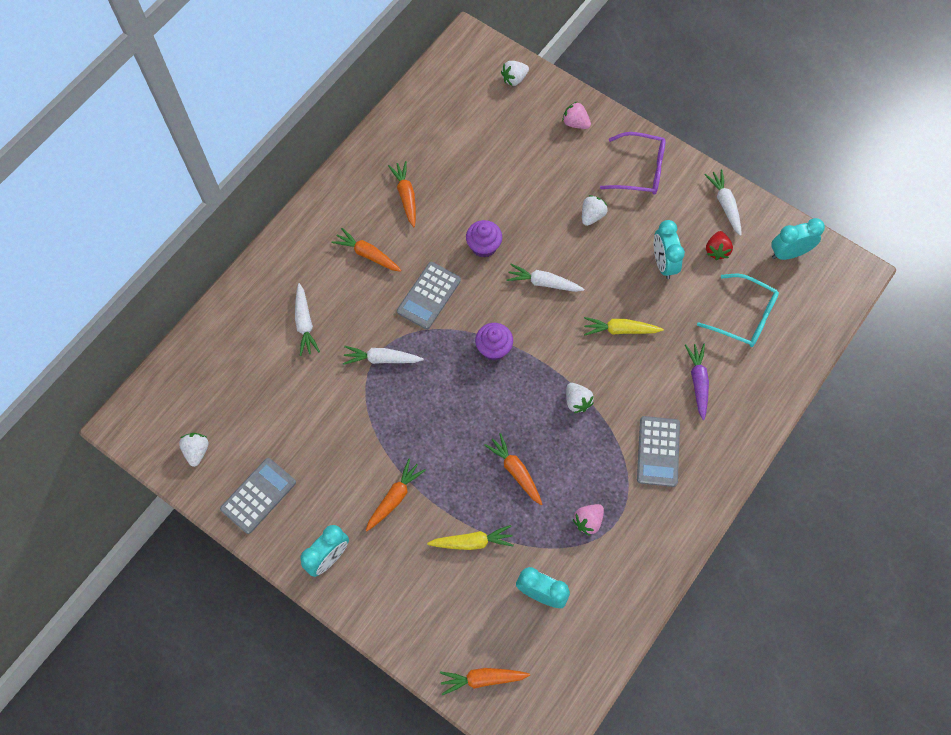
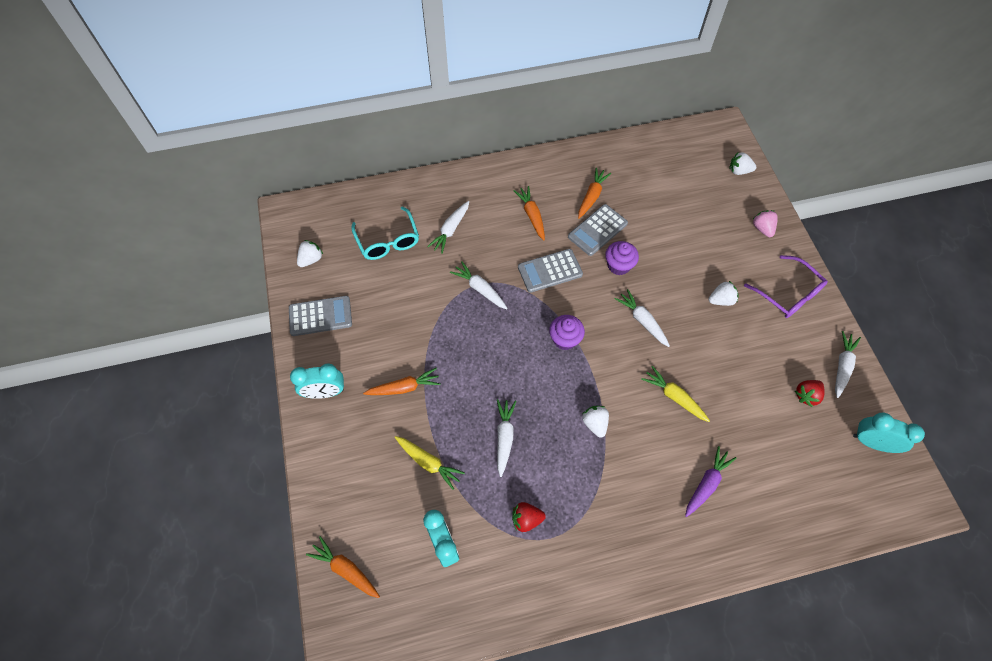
camera: 40 degrees right, 5 degrees down
orange carrot [484,433,542,505] -> white carrot [497,399,516,477]
white strawberry [566,383,594,413] -> white strawberry turned 150 degrees clockwise [582,406,609,438]
pink strawberry [573,504,604,536] -> red strawberry [512,502,546,532]
grey calculator [637,416,680,487] -> grey calculator moved to [568,204,628,256]
turquoise clock [654,220,685,279] -> none
turquoise glasses [697,274,779,347] -> turquoise glasses moved to [351,206,419,260]

